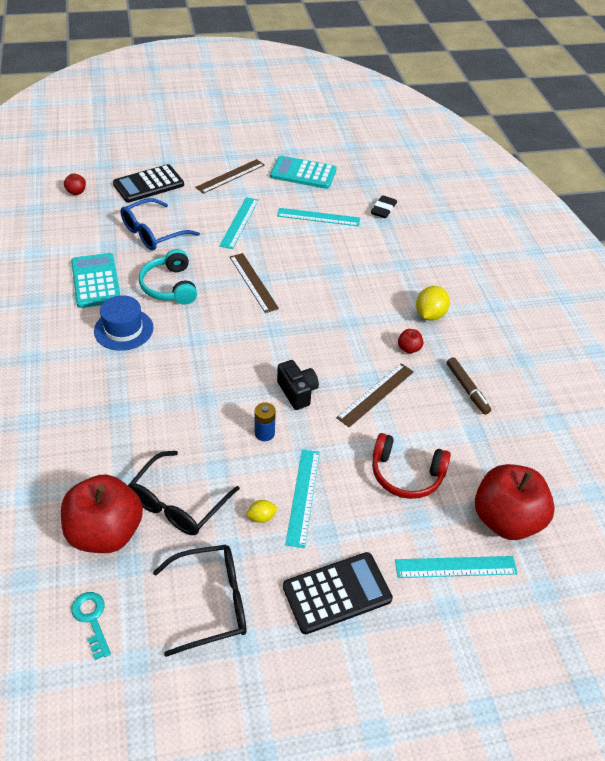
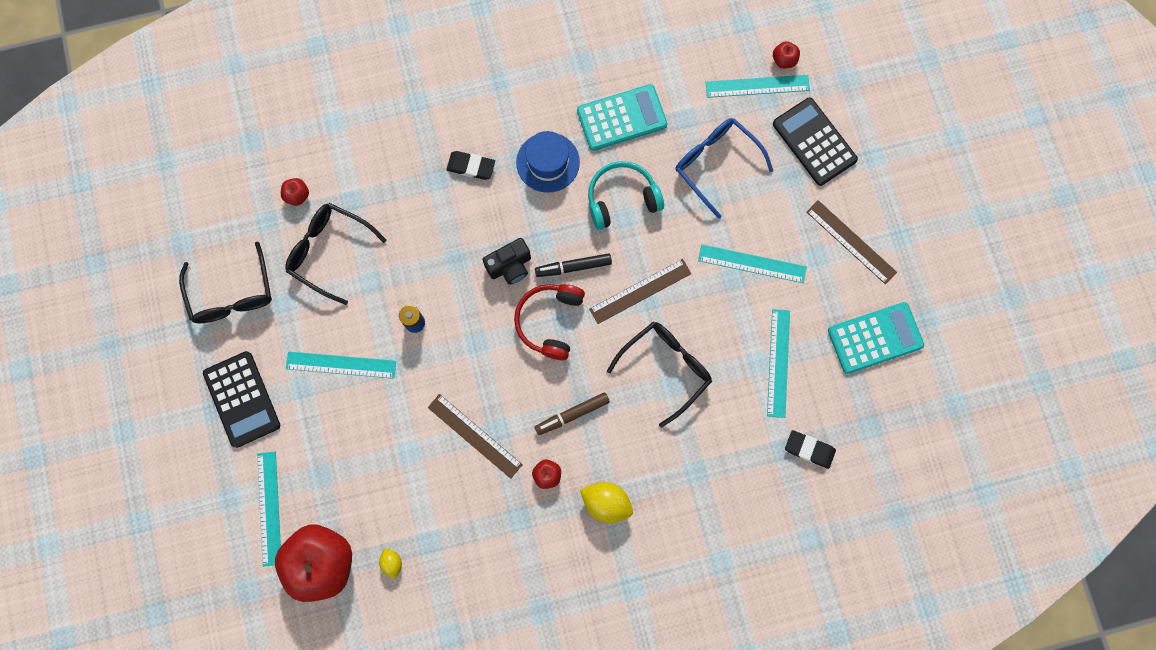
camera: 90 degrees right, 30 degrees up
red apple [61,475,143,553] -> red apple [281,178,309,206], size x0.40
turquoise key [71,592,111,660] -> none
yellow lemon [246,500,278,523] -> yellow lemon moved to [379,548,402,579]
turquoise calculator [270,156,337,189] -> turquoise calculator turned 60 degrees clockwise [828,302,924,374]
black camera [277,360,319,410] -> black camera moved to [482,238,531,285]
red headphones [372,433,451,499] -> red headphones moved to [514,284,585,360]
brown marker [447,357,491,415] -> brown marker moved to [535,392,610,435]
none -> black eraser [446,151,495,180]
none -> black marker [535,253,612,277]
none -> black glasses [607,322,712,428]
none -> turquoise ruler [706,75,810,98]

